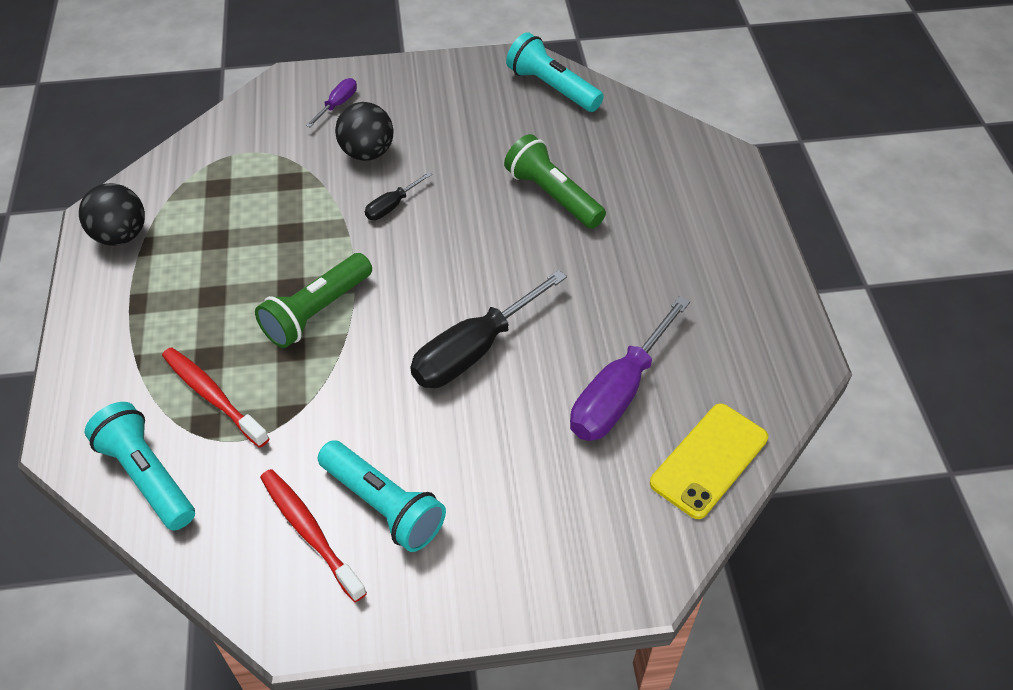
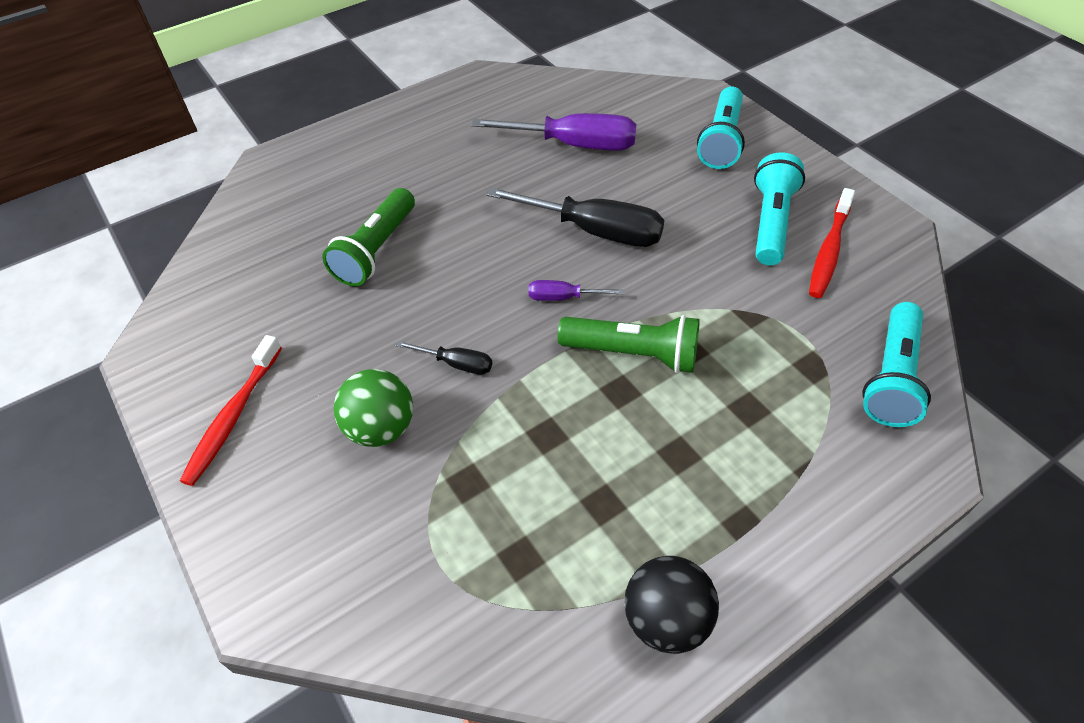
camera: 115 degrees left, 0 degrees up
red toothbrush [162,347,270,448] -> red toothbrush moved to [180,335,282,486]
purple screwdriver [306,78,357,127] -> purple screwdriver moved to [529,280,624,301]
black ball [335,102,393,161] -> green ball [334,369,413,447]
turquoise flashlight [506,32,604,112] -> turquoise flashlight moved to [697,87,745,169]
yellow phone [650,403,768,519] -> none

